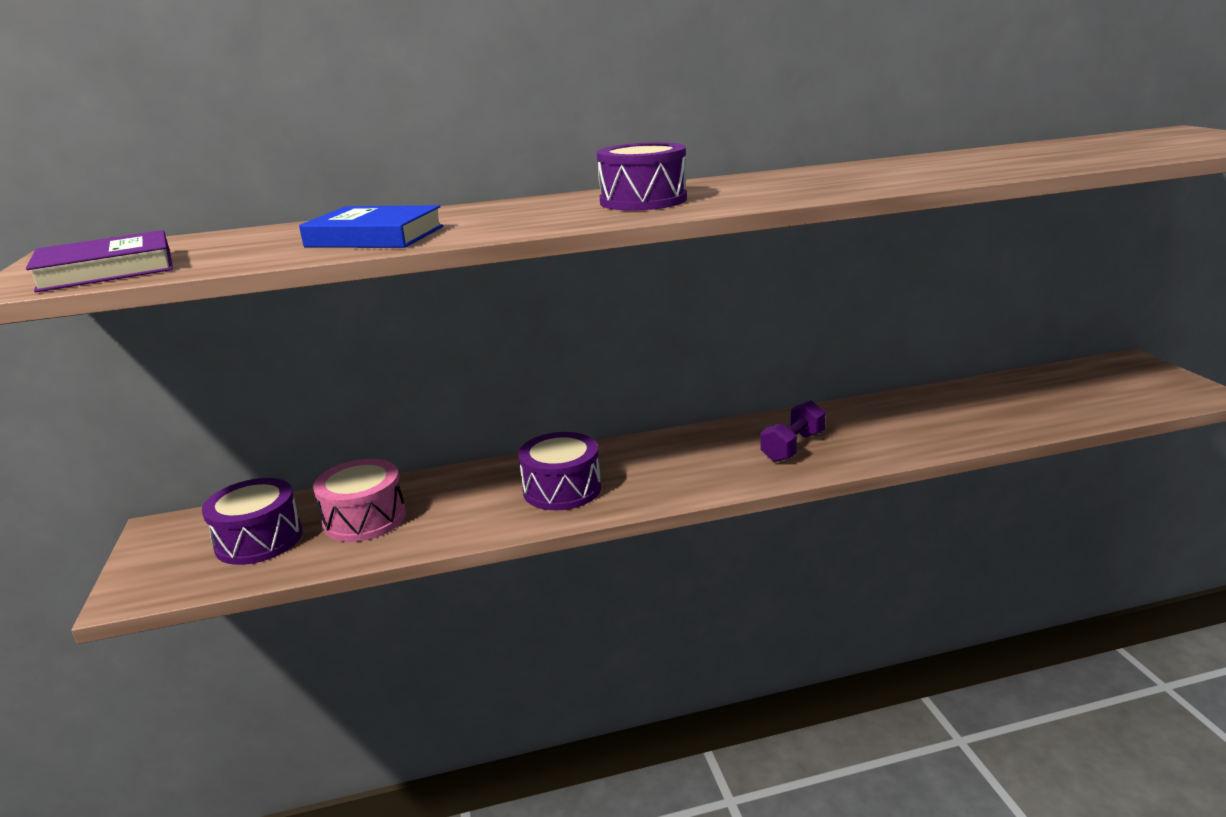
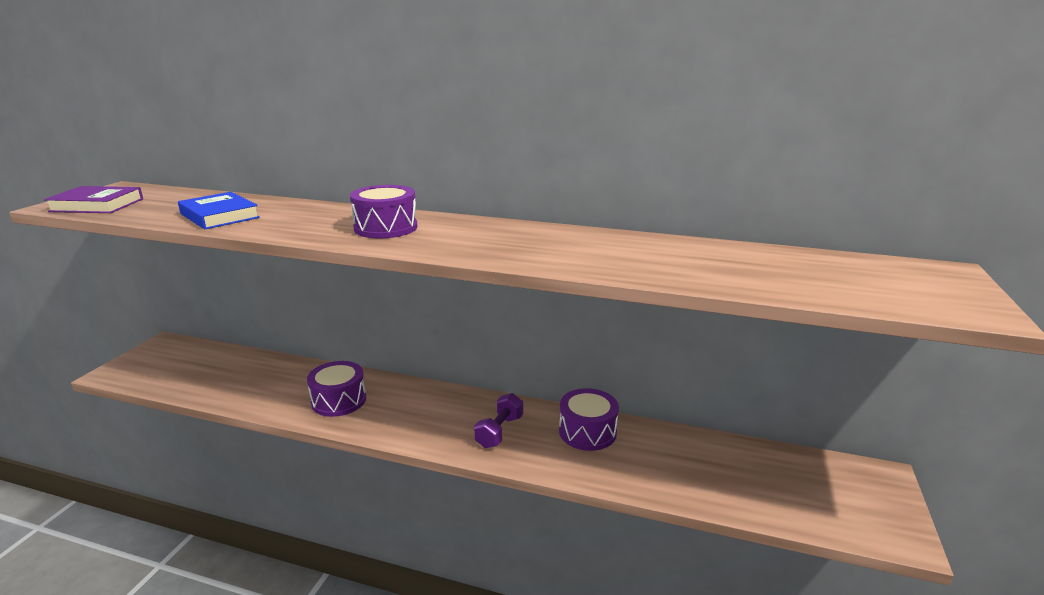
camera: 30 degrees right, 0 degrees up
purple drum [202,478,303,565] -> purple drum moved to [559,388,619,451]
pink drum [313,459,406,542] -> none
purple dumbbell [760,400,826,462] -> purple dumbbell turned 45 degrees counterclockwise [474,393,523,448]

